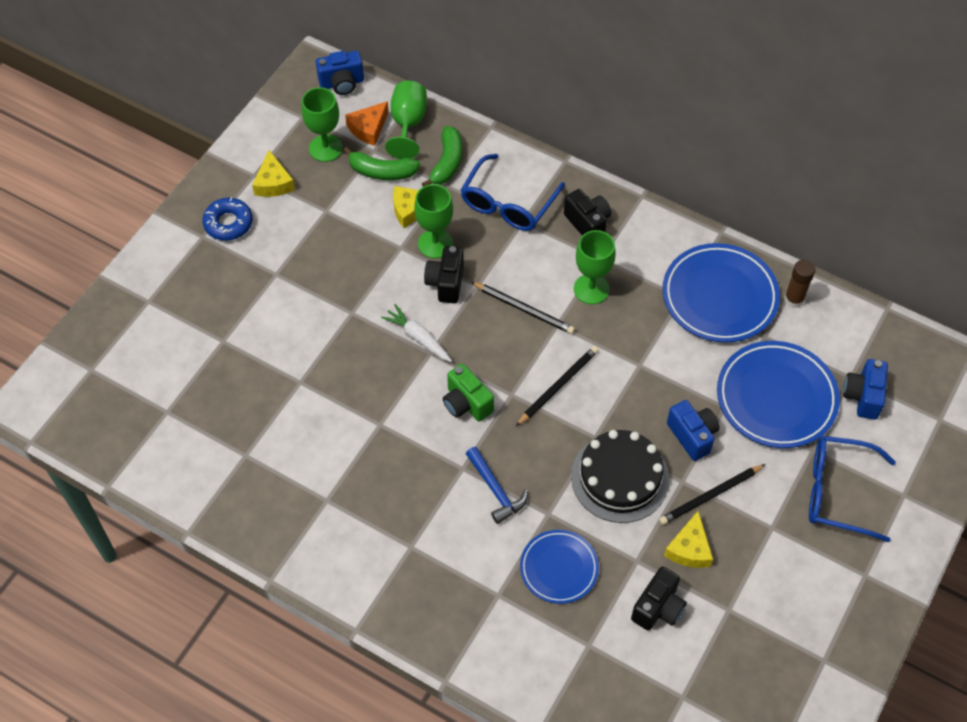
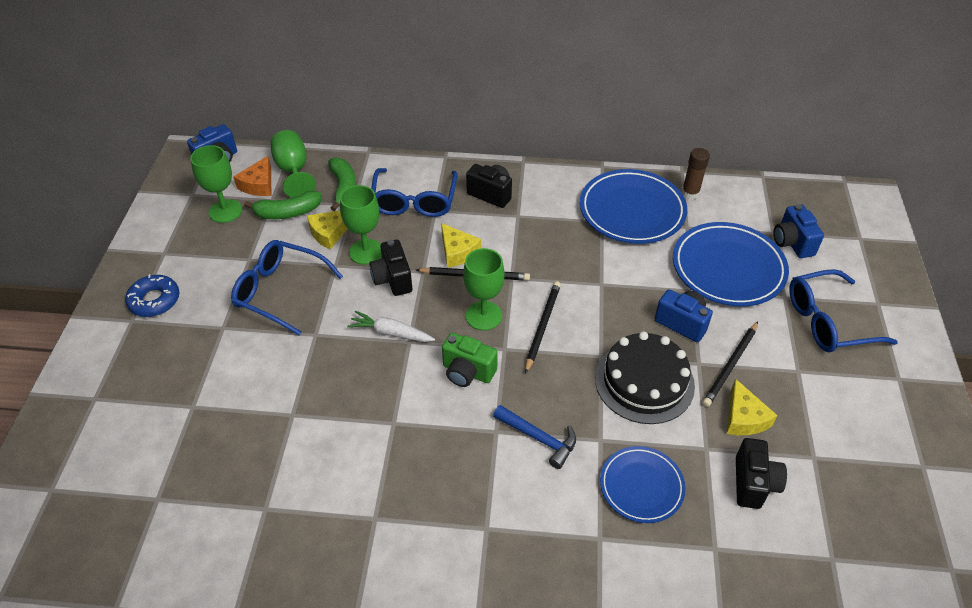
camera: 25 degrees left, 10 degrees down
yellow cheese [252,150,295,197] -> yellow cheese moved to [441,223,481,268]
green goblet [574,230,616,304] -> green goblet moved to [463,248,505,331]
none -> blue glasses [231,240,343,335]

